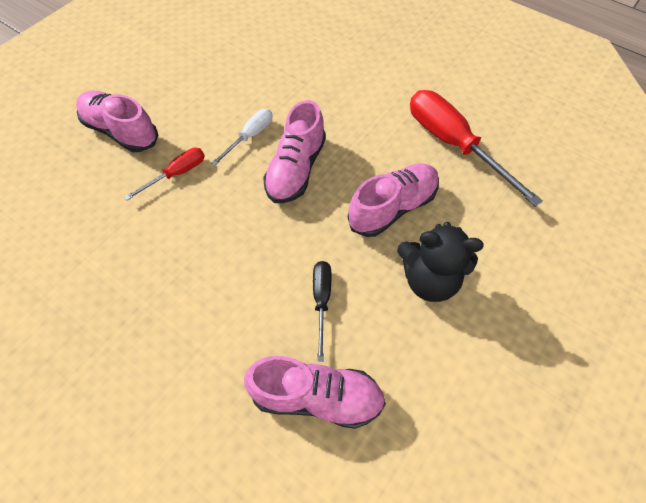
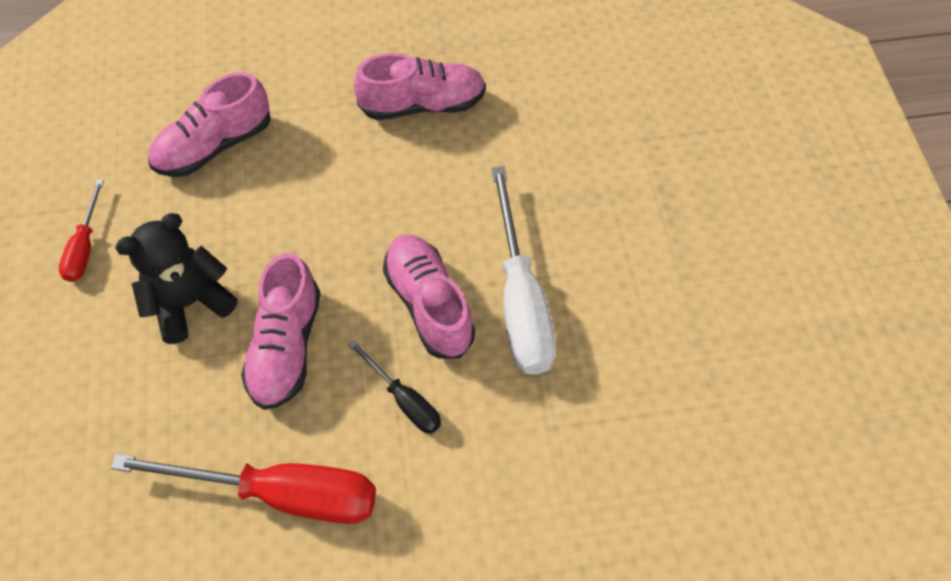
camera: 135 degrees right, 0 degrees up
pink shoe [76,91,158,152] -> pink shoe moved to [354,53,486,120]
red screwdriver [124,148,205,200] -> red screwdriver moved to [59,180,104,282]
white screwdriver [211,109,273,165] -> white screwdriver [491,166,556,375], size x1.94
black screwdriver [313,261,331,362] -> black screwdriver moved to [348,340,441,434]

